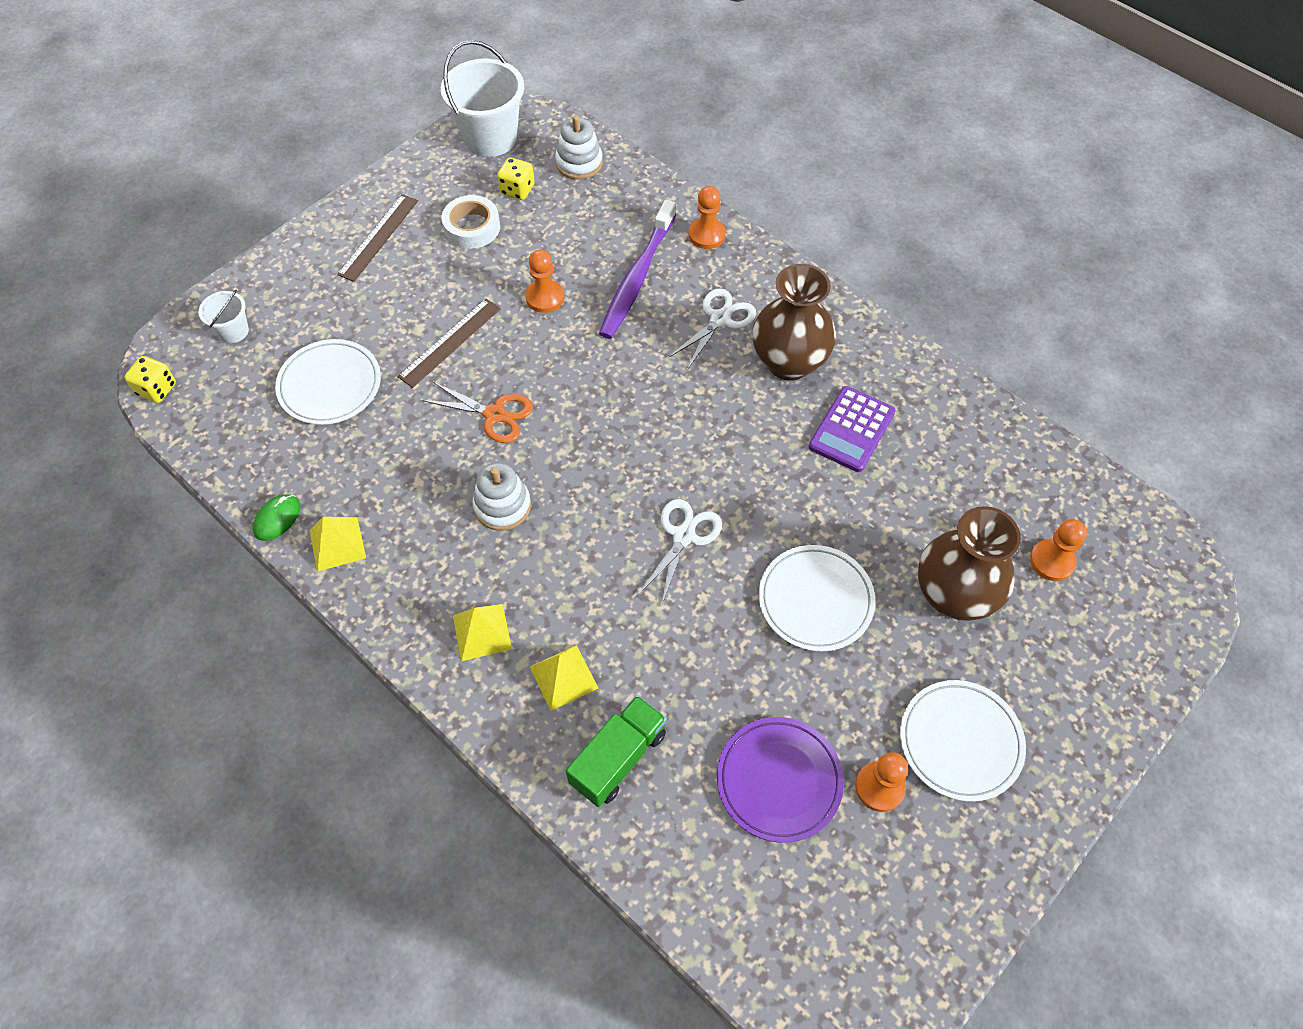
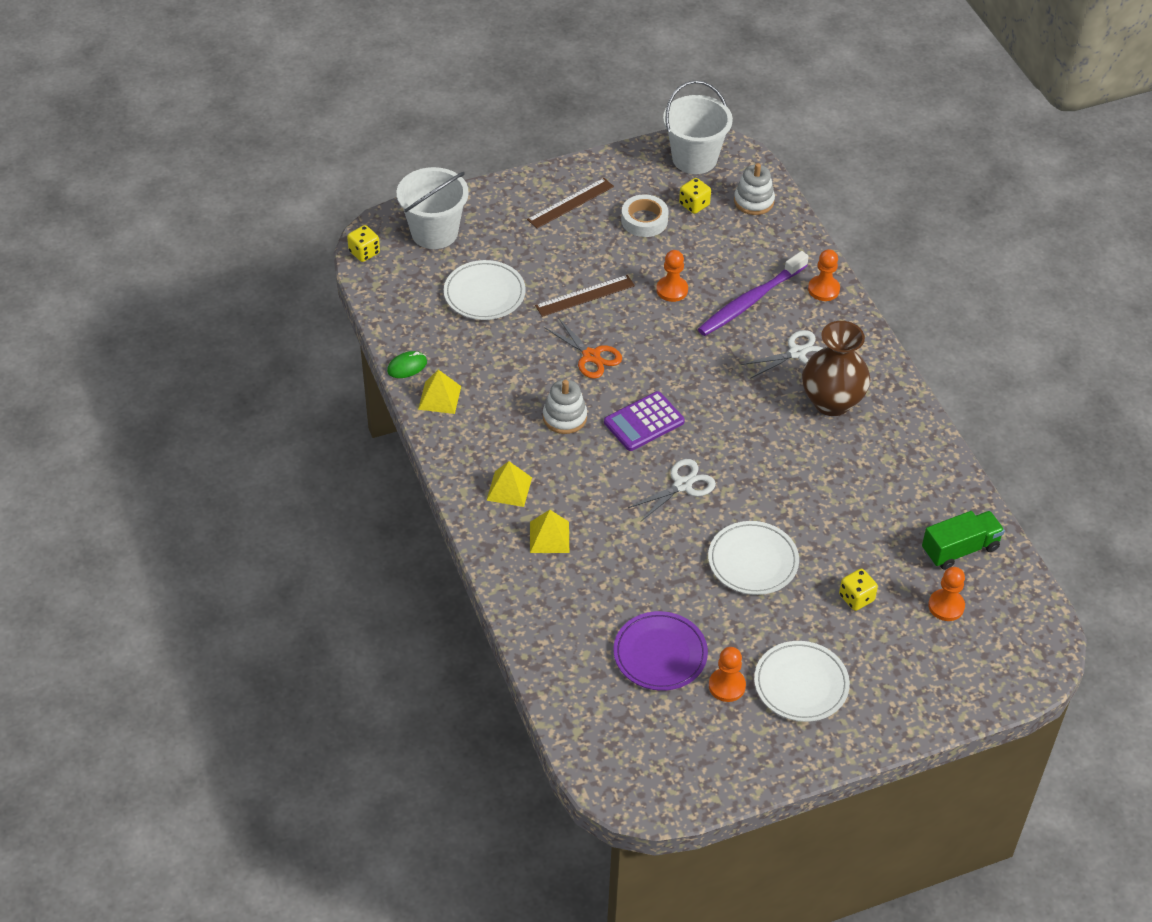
camera: 25 degrees right, 10 degrees down
white bucket [199,290,249,343] -> white bucket [397,167,469,249], size x2.00
green truck [566,695,667,807] -> green truck moved to [922,511,1005,570]
purple calculator [809,386,896,472] -> purple calculator moved to [604,391,685,451]
brown vase [918,506,1021,621] -> yellow dice [839,569,878,611]

